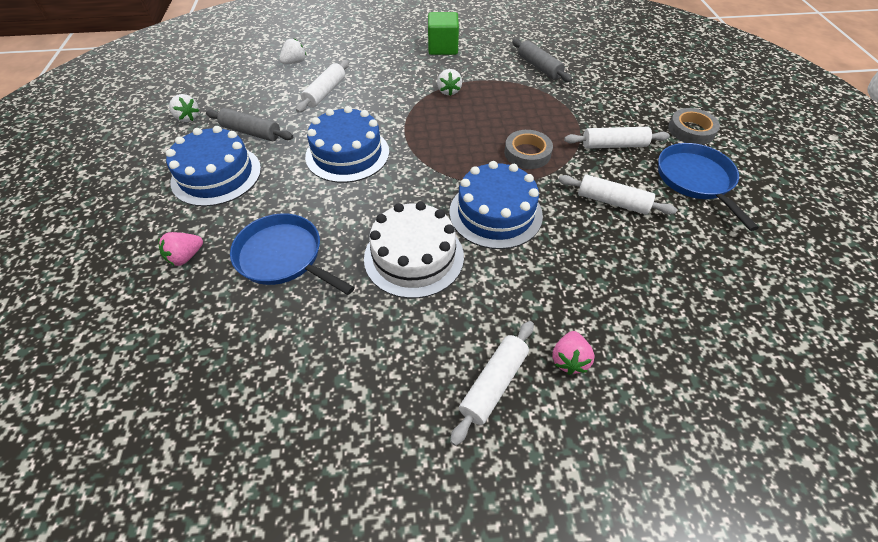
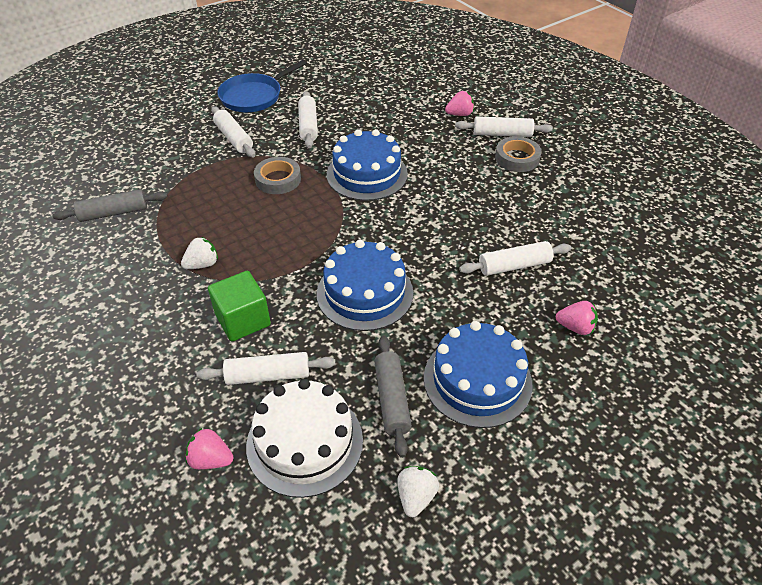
camera: 120 degrees left, 5 degrees down
blue pan [230,214,355,295] -> white rolling pin [459,241,571,276]
white strawberry [279,39,306,64] -> pink strawberry [185,428,233,469]
white cake [364,202,464,298] -> white cake moved to [246,379,363,498]
green cube [428,12,459,55] -> green cube moved to [208,271,271,341]
grey rolling pin [512,39,573,82] -> grey rolling pin turned 45 degrees clockwise [52,189,168,222]
grey tape [668,108,720,145] -> grey tape moved to [495,136,541,172]

